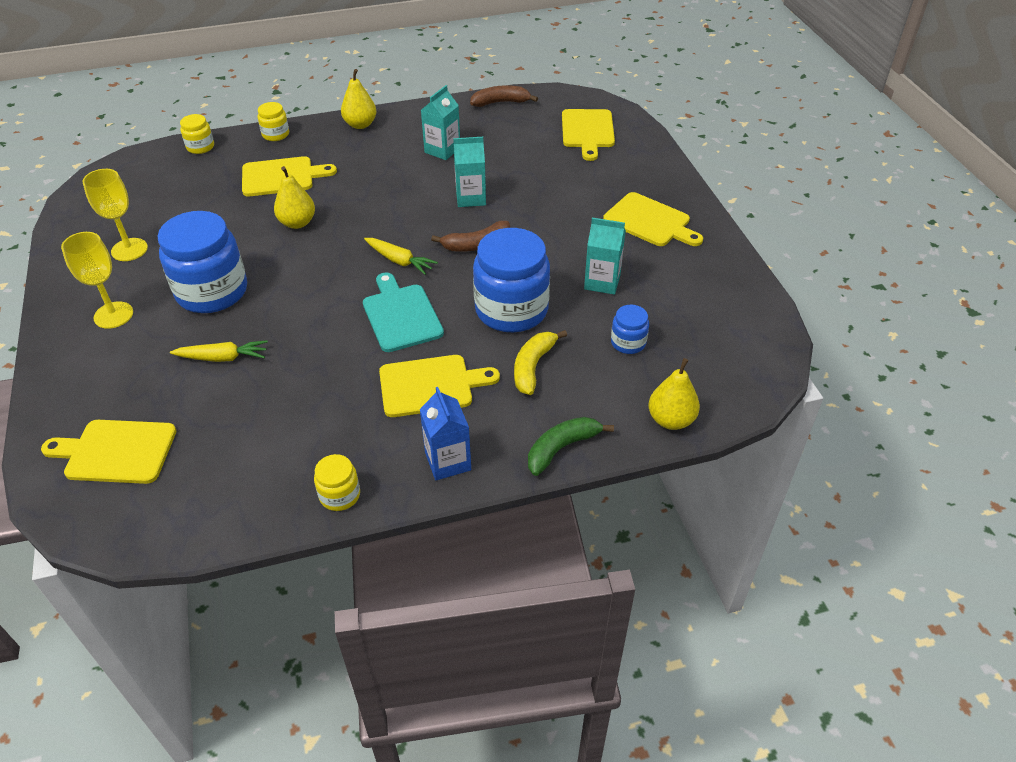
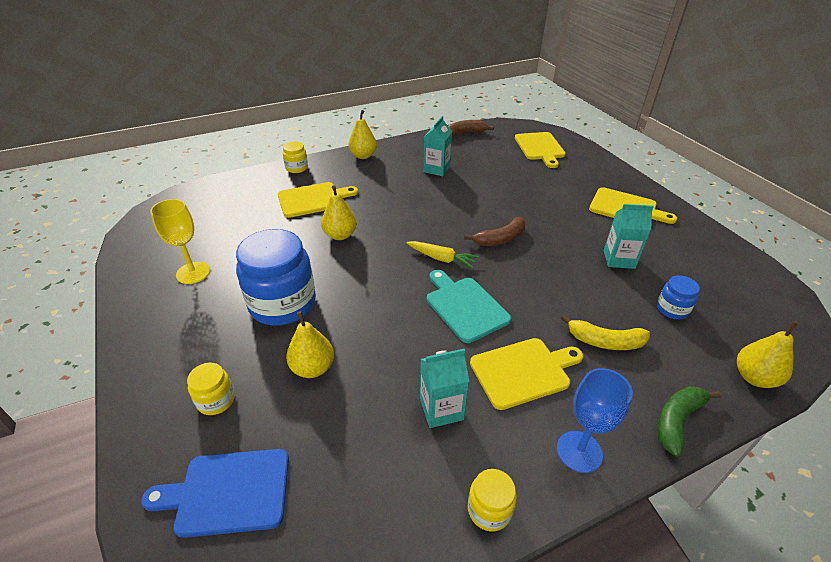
camera: 10 degrees left, 5 degrees down
yellow cutting board [41,420,177,484] -> blue cutting board [141,449,289,538]
yellow goblet [61,232,133,329] -> none
yellow carrot [170,340,268,362] -> yellow pear [286,311,334,378]
yellow jar [180,114,214,154] -> yellow jar moved to [187,363,235,415]
blue carton [420,387,471,480] -> blue goblet [557,368,633,473]
turquoise carton [453,137,486,207] -> turquoise carton moved to [420,349,469,428]
blue jar [473,228,550,332] -> none
yellow banana [514,330,567,395] -> yellow banana turned 90 degrees counterclockwise [561,314,650,350]

